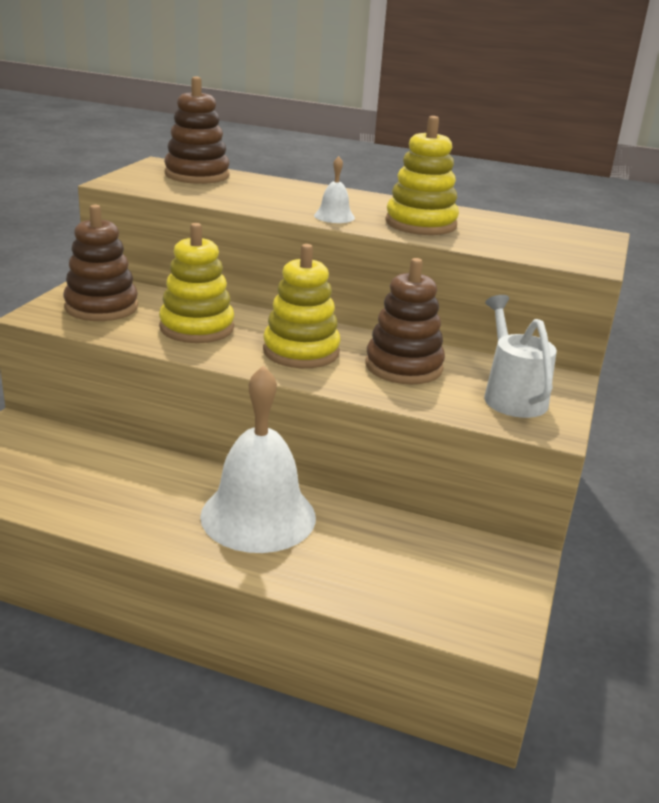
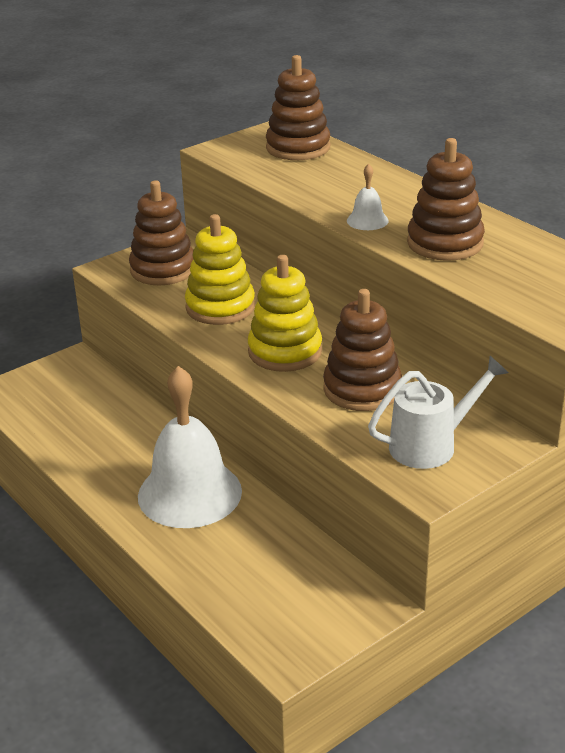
camera: 35 degrees right, 5 degrees up
yellow stacking toy [385,116,459,235] -> brown stacking toy [407,138,485,261]
white watering can [484,295,557,418] -> white watering can turned 45 degrees clockwise [368,356,508,469]

